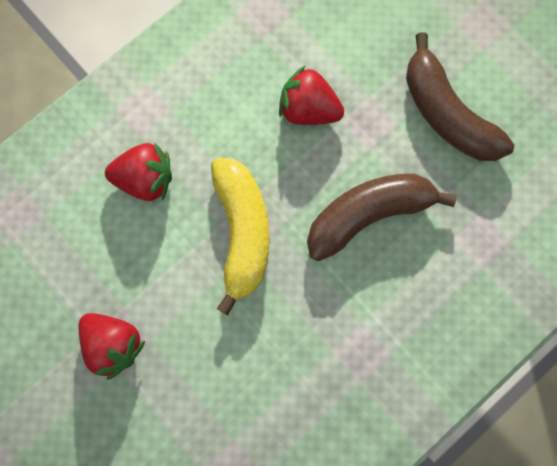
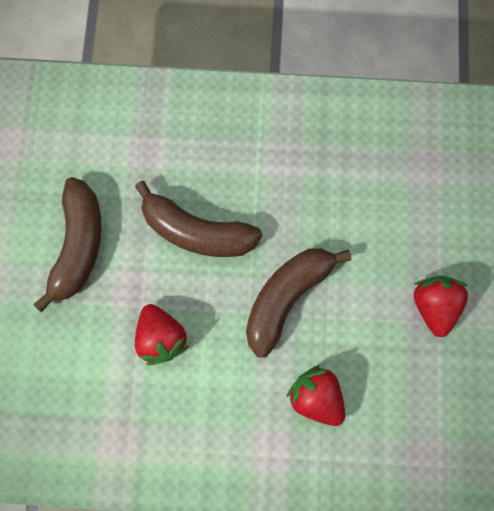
camera: 135 degrees left, 0 degrees up
yellow banana [211,158,269,315] -> brown banana [246,248,351,358]

